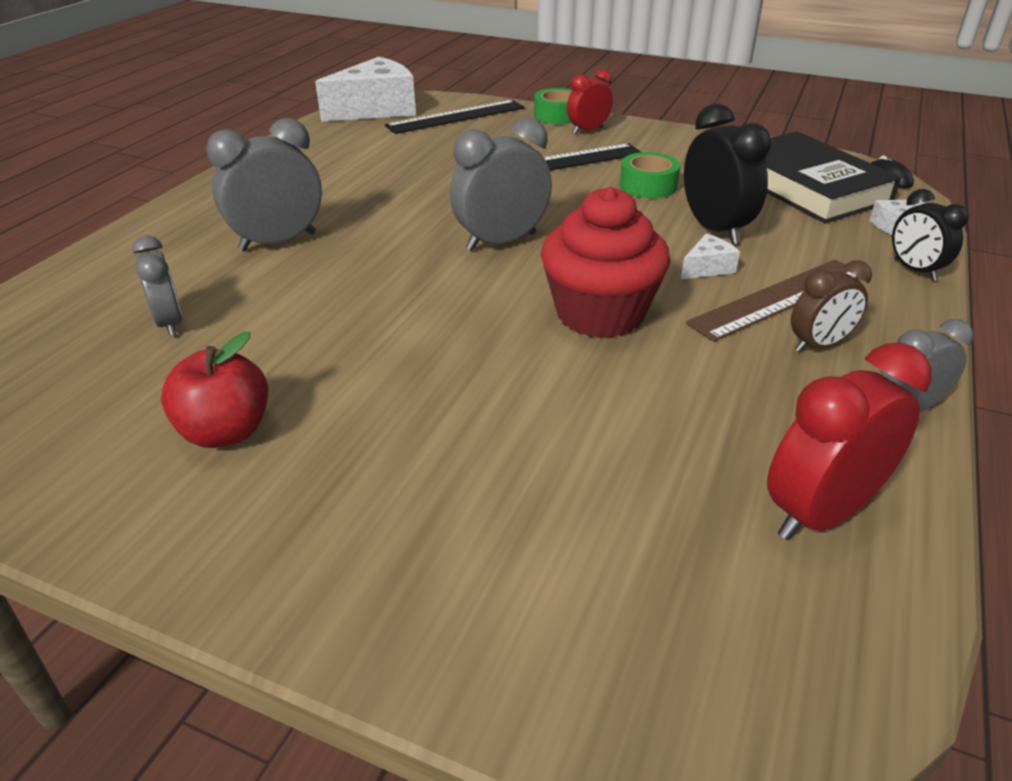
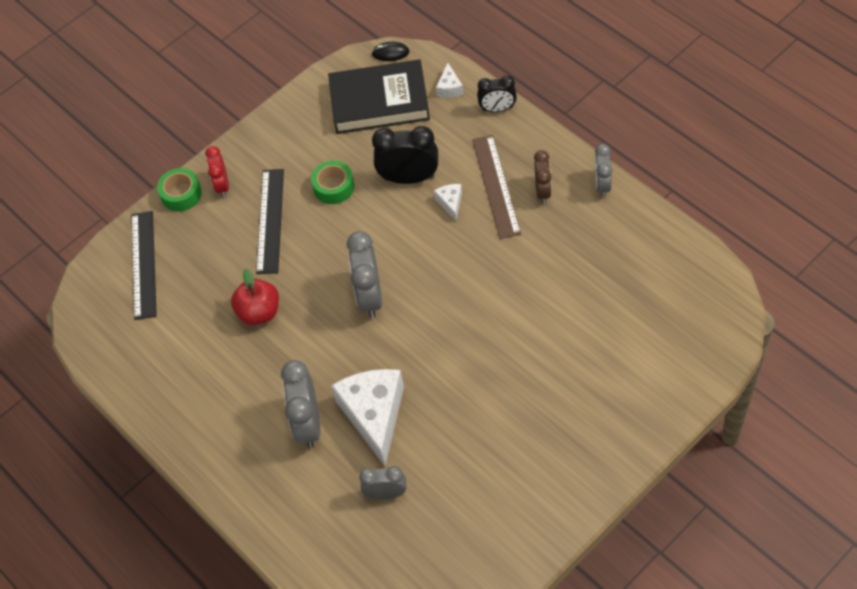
camera: 60 degrees left, 20 degrees up
red apple [161,332,268,448] -> red apple moved to [231,268,279,325]
white cheese [315,57,416,122] -> white cheese moved to [331,369,404,466]
red cupcake [541,186,670,338] -> none
red clock [767,342,932,540] -> none

